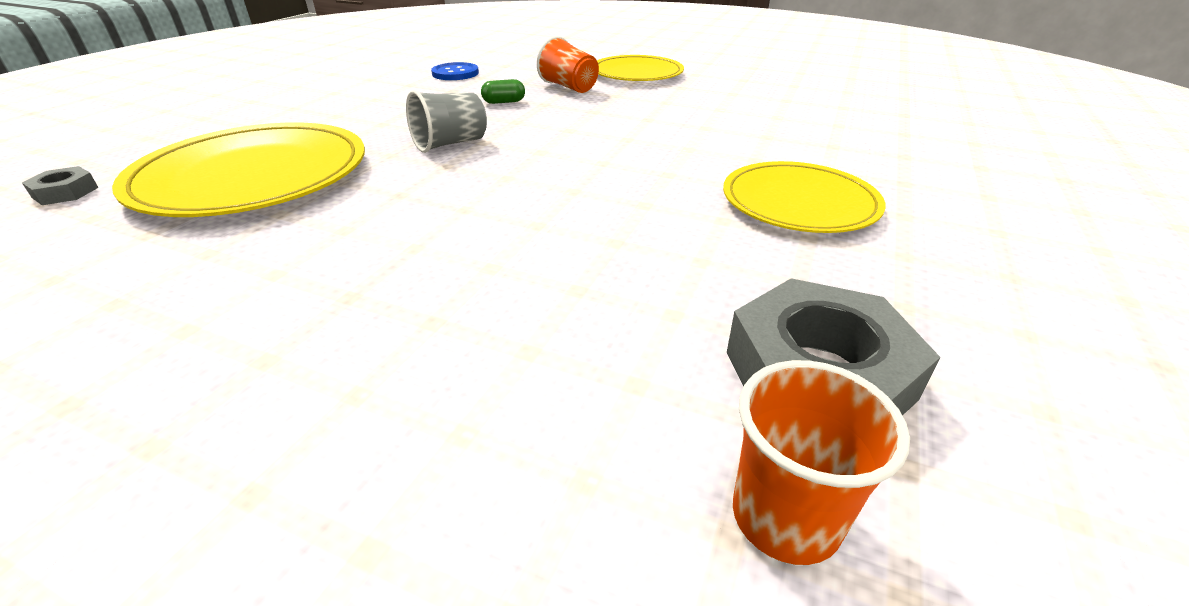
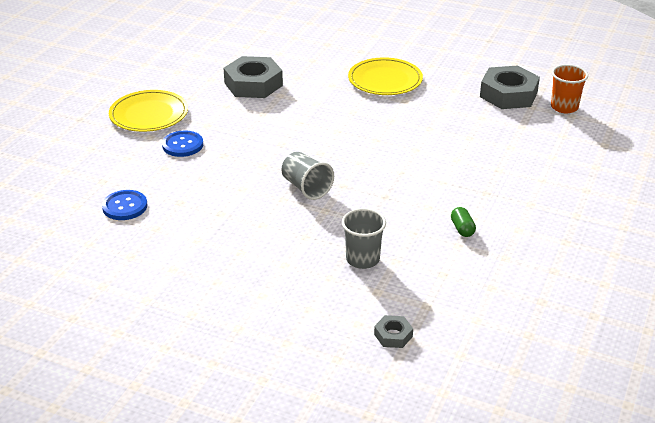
camera: 90 degrees left, 0 degrees up
yellow plate [112,123,365,217] -> grey cup [342,208,386,269]
green capsule [481,79,525,104] -> green capsule moved to [451,207,476,237]
orange cup [537,36,599,93] -> blue button [162,130,203,157]
none -> grey nut [223,56,283,98]

